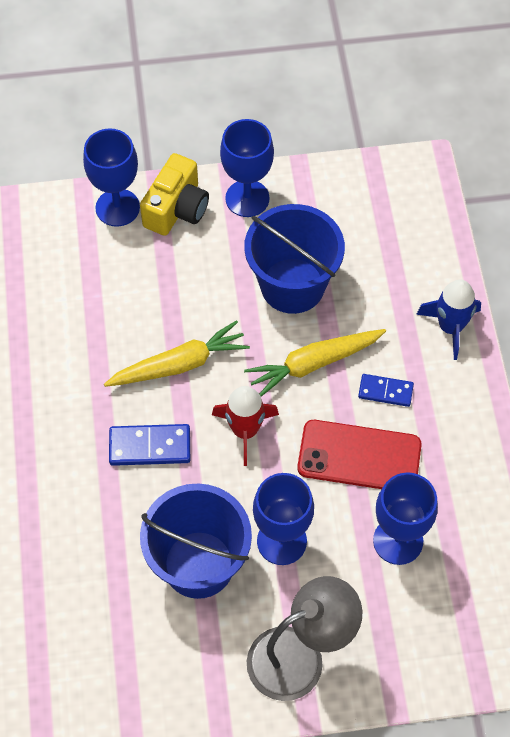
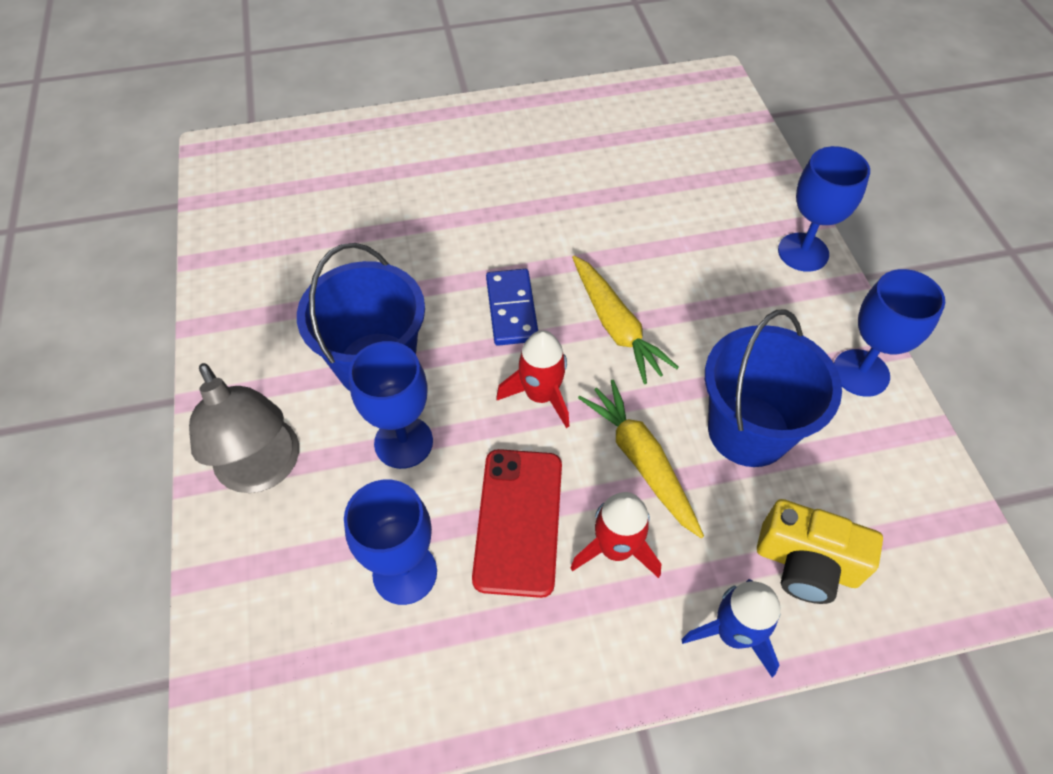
camera: 85 degrees right, 5 degrees down
yellow camera [140,153,209,236] -> yellow camera moved to [757,499,883,604]
blue domino [358,374,414,407] -> red rocket [570,492,661,578]

